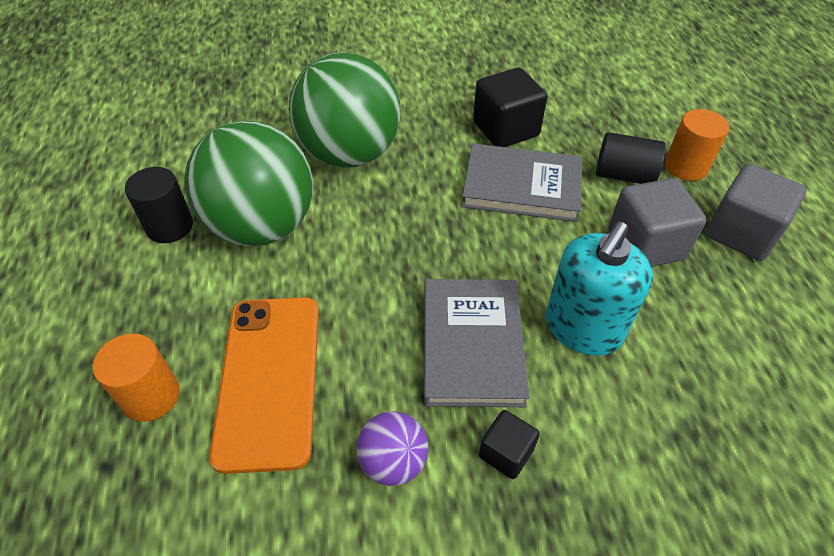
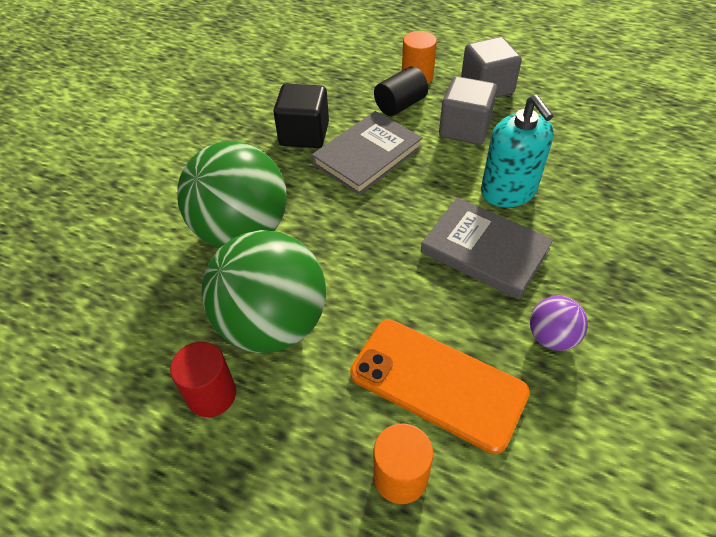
camera: 55 degrees left, 0 degrees up
black cylinder [125,167,193,243] -> red cylinder [170,342,236,417]
black cube [479,410,540,479] -> none

